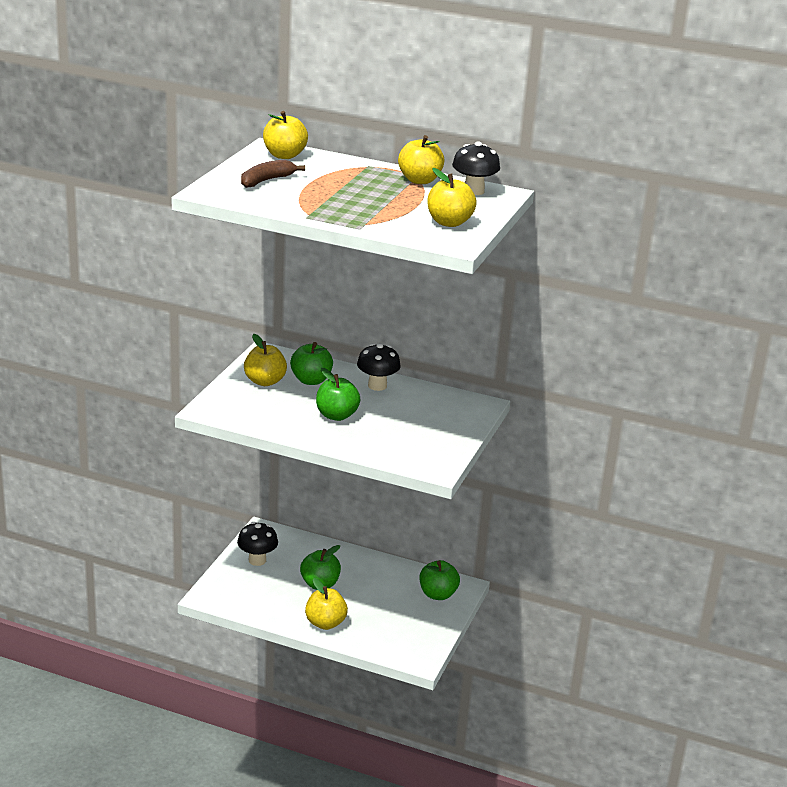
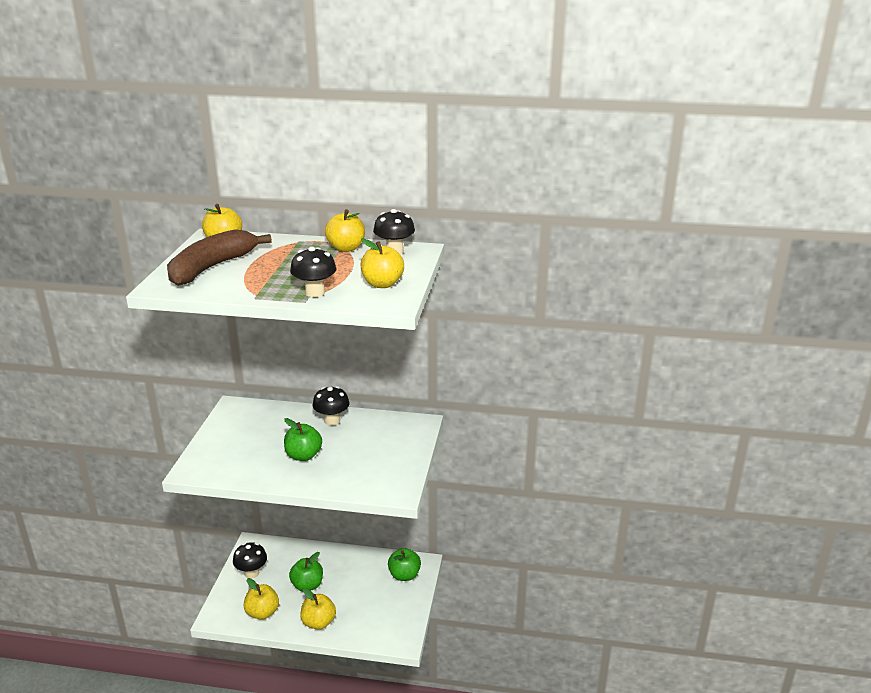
camera: 10 degrees left, 0 degrees up
brown banana [241,160,305,188] -> brown banana [167,229,272,286], size x1.84
yellow apple [244,334,287,386] -> yellow apple moved to [244,578,279,620]
green apple [290,342,333,385] -> none
none -> black mushroom [290,247,337,297]

